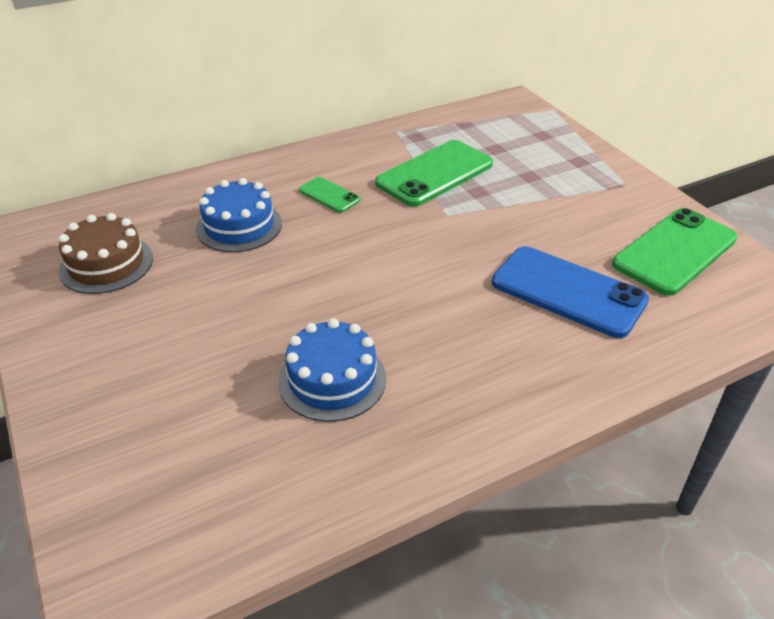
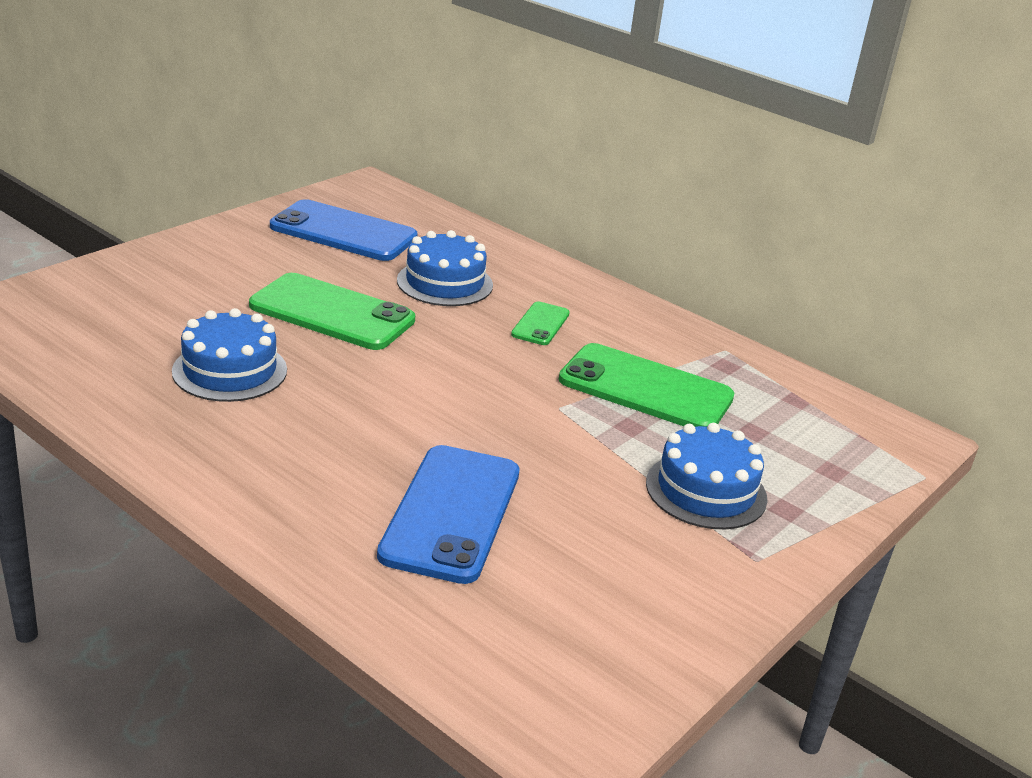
camera: 65 degrees right, 10 degrees down
brown cake [59,213,153,294] -> blue phone [270,199,418,261]
green phone [612,208,738,296] -> green phone moved to [249,273,415,350]
none -> blue cake [646,423,768,529]

